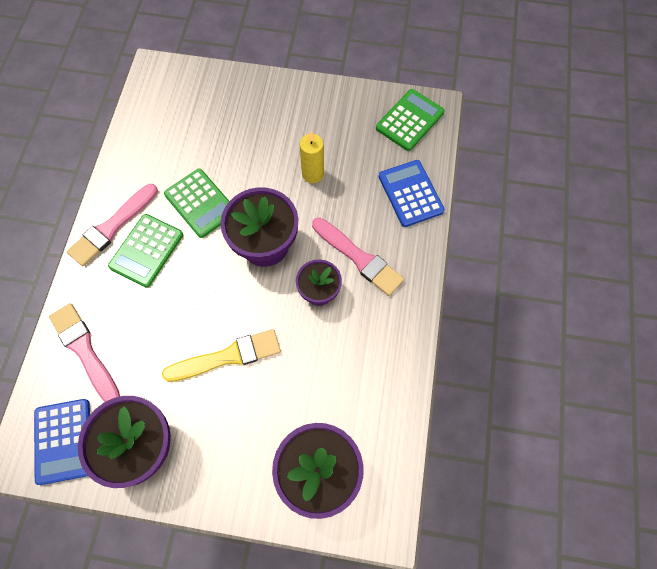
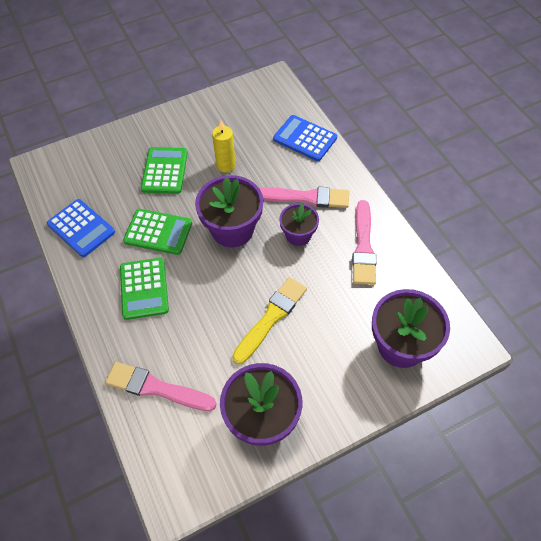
camera: 35 degrees left, 10 degrees down
blue calculator [34,399,90,485] -> blue calculator moved to [47,199,115,257]
pink brush [67,184,158,266] -> pink brush moved to [352,200,376,285]
green calculator [376,89,444,151] -> green calculator moved to [141,147,188,194]

